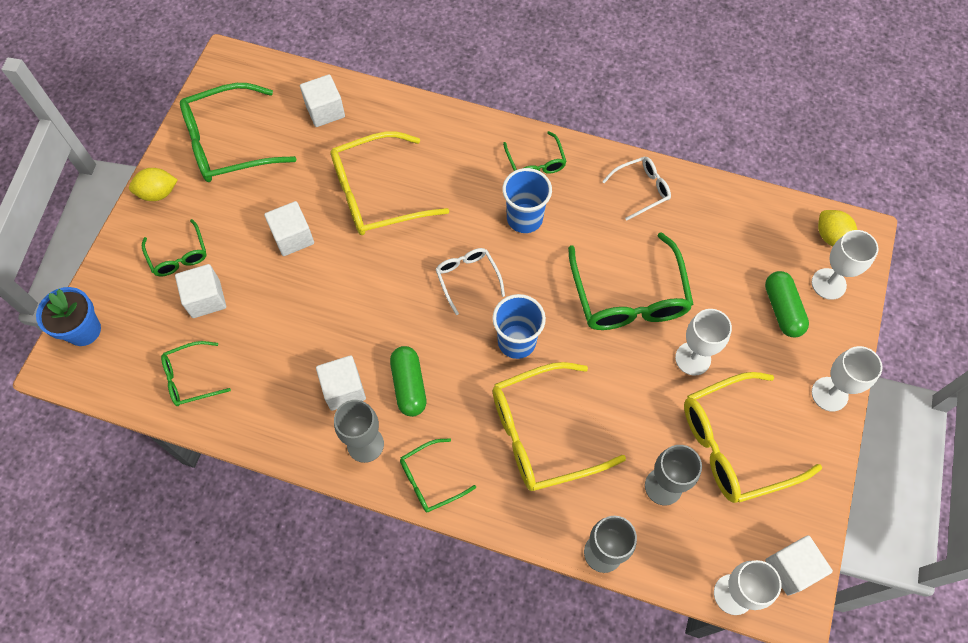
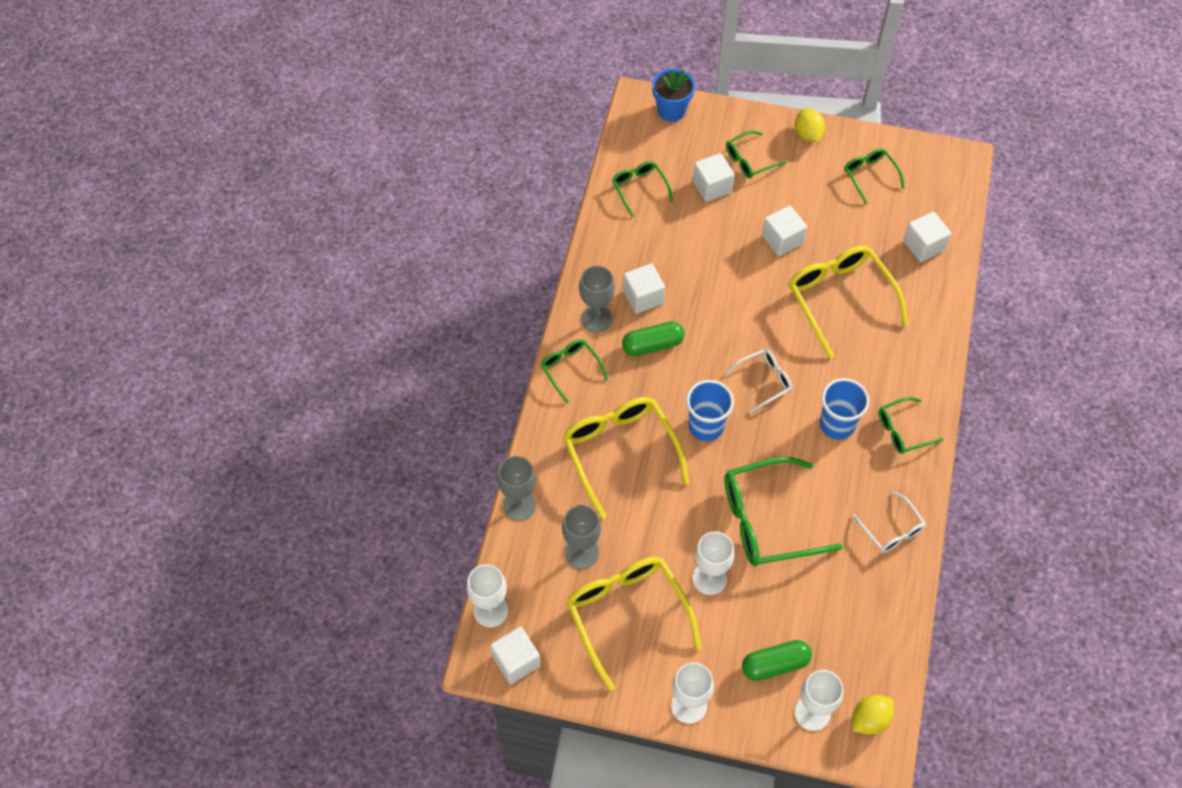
camera: 85 degrees right, 5 degrees down
green glasses [180,83,296,182] -> green glasses [844,148,905,204], size x0.53

